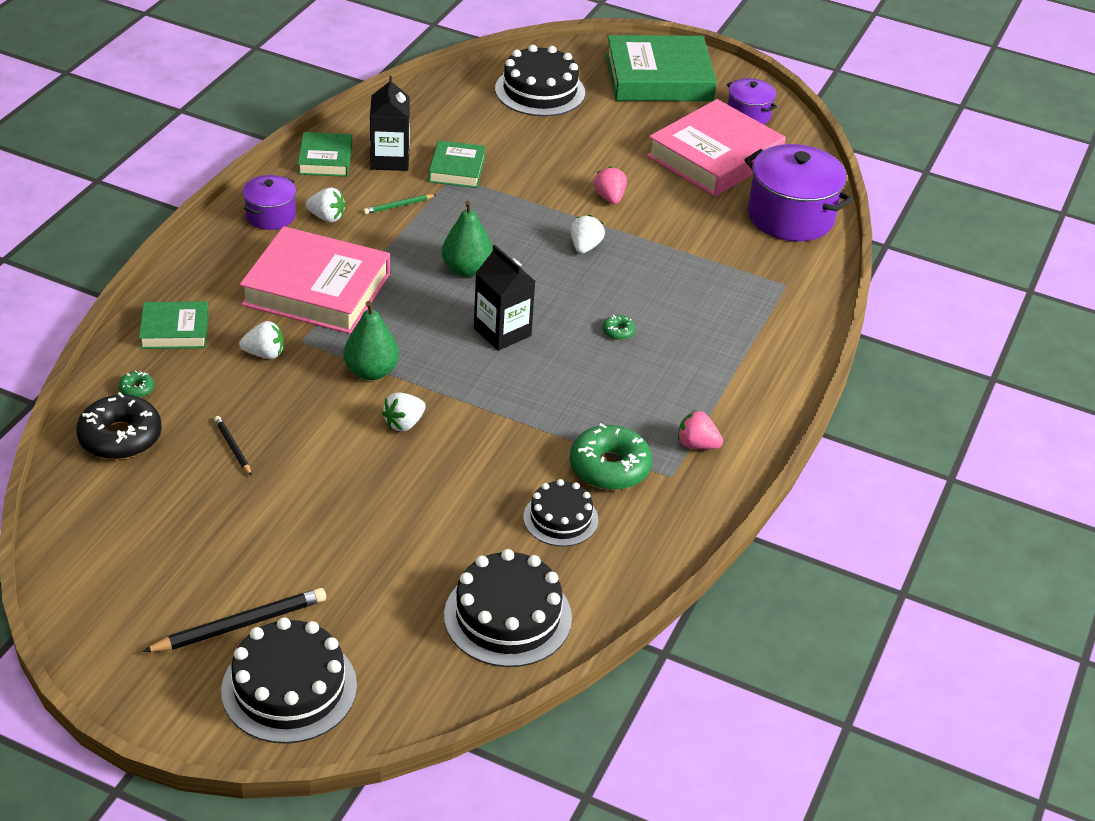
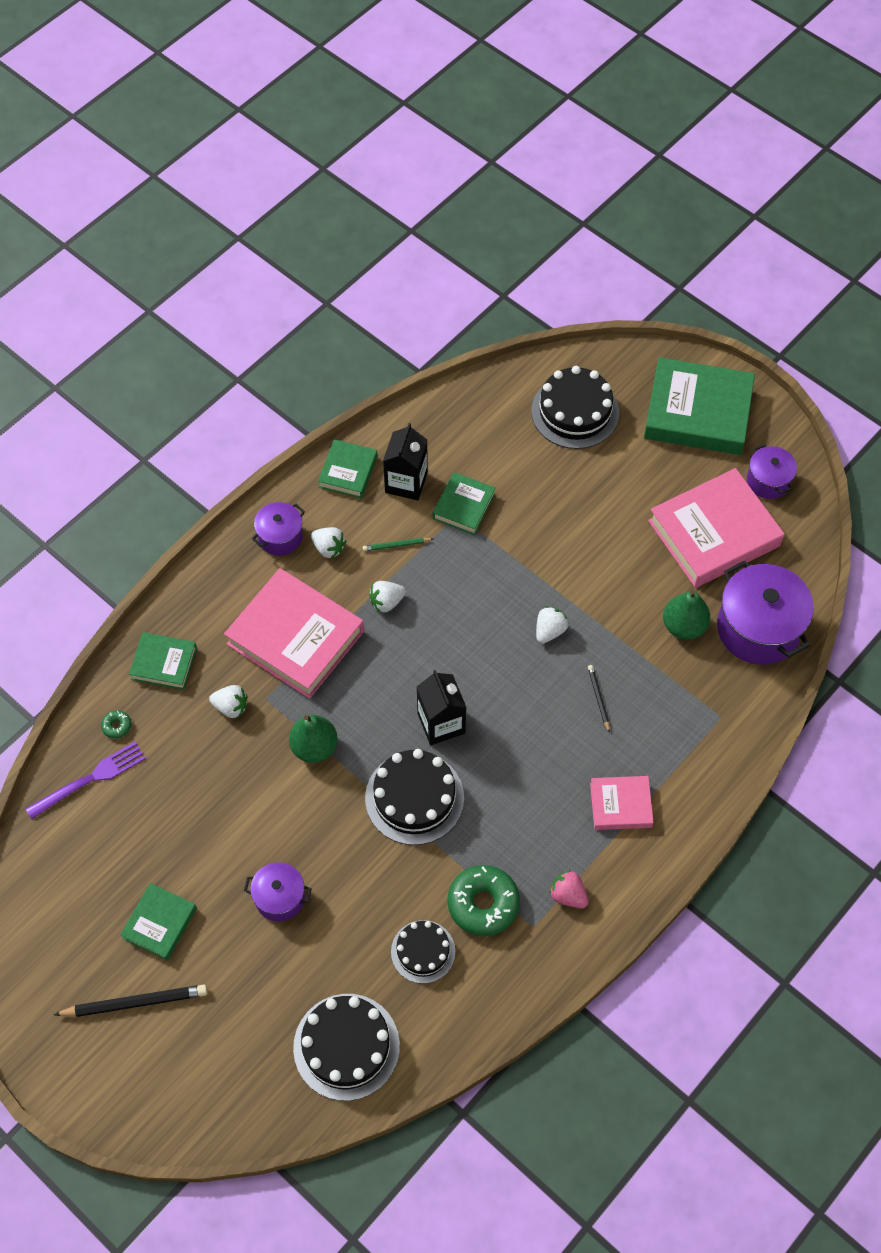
camera: 20 degrees right, 20 degrees up
black donut [76,392,162,460] -> purple fork [26,742,146,819]
black pencil [214,416,252,476] -> black pencil moved to [588,665,610,733]
black cake [221,617,357,744] -> black cake moved to [365,749,464,845]
white strawberry [382,392,426,432] -> white strawberry moved to [369,581,406,613]
green pear [442,200,493,277] -> green pear moved to [663,590,710,640]
pink strawberry [594,166,627,204] -> none
green donut [603,315,635,340] -> none
none -> green book [120,883,197,961]
none -> purple pot [244,862,312,921]
none -> pink book [590,776,654,830]

